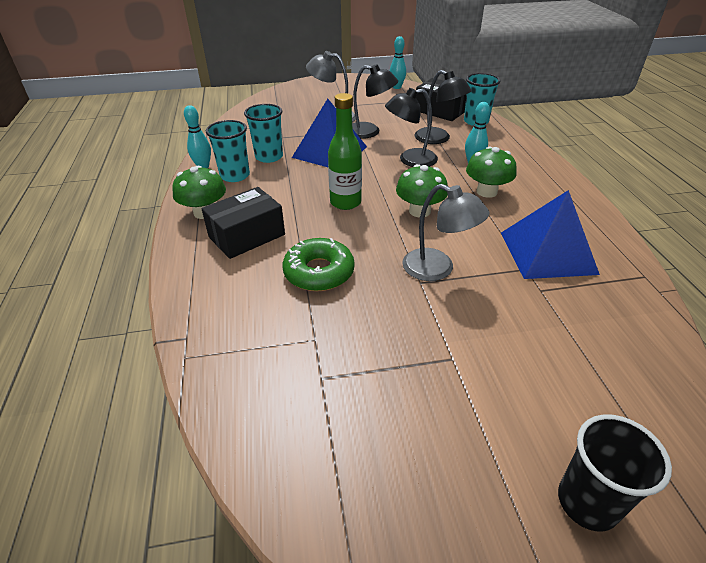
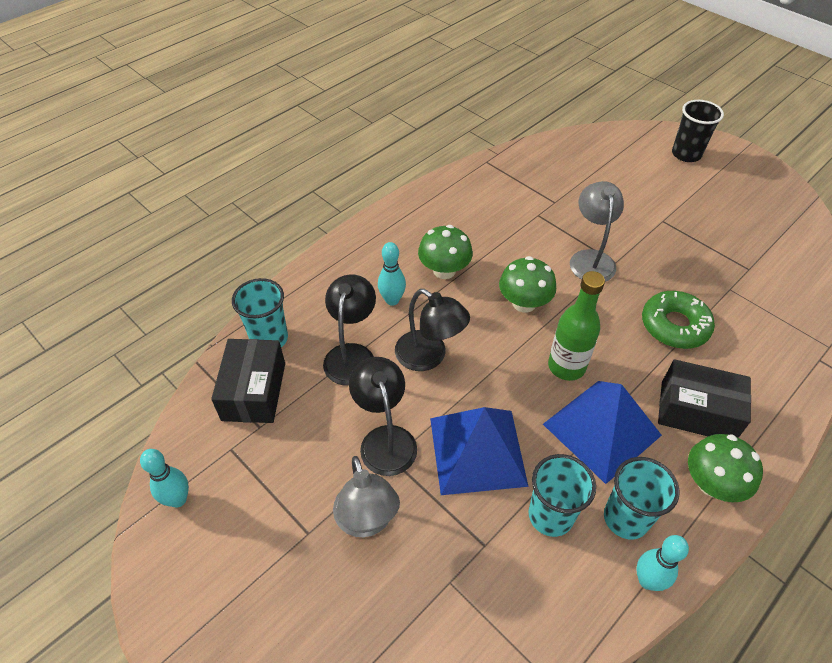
camera: 125 degrees left, 10 degrees up
blue pyramid [501,190,600,279] -> blue pyramid moved to [543,381,662,484]

